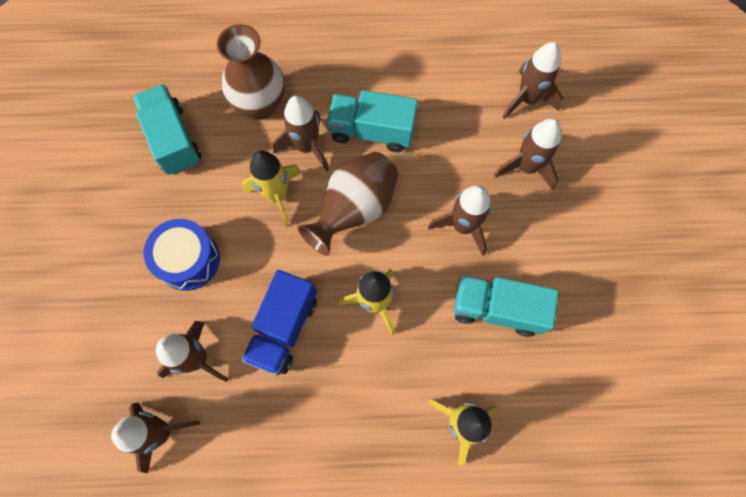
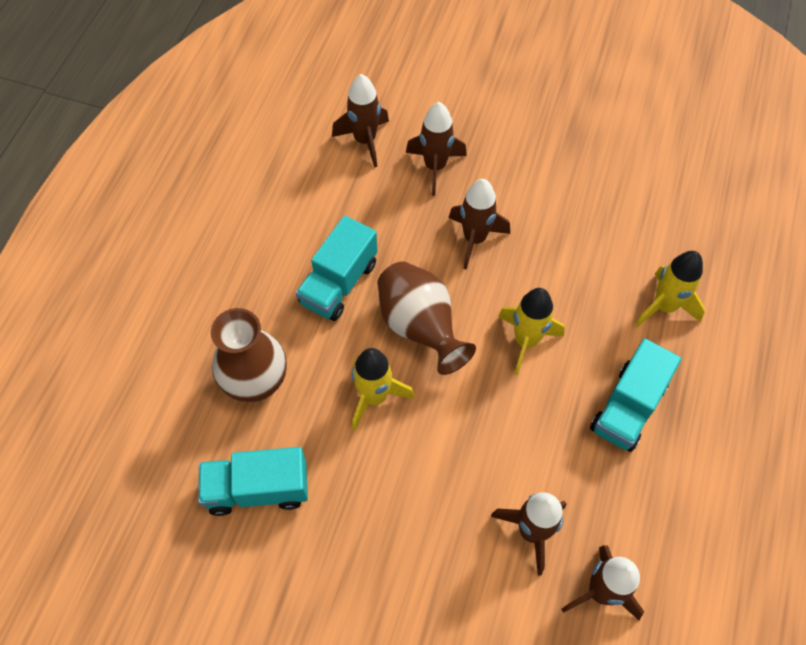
camera: 70 degrees left, 10 degrees down
blue drum [144,219,220,291] -> none
blue truck [242,270,317,376] -> none
brown rocket [273,96,329,172] -> none
turquoise truck [453,275,559,337] -> turquoise truck moved to [590,339,681,452]

